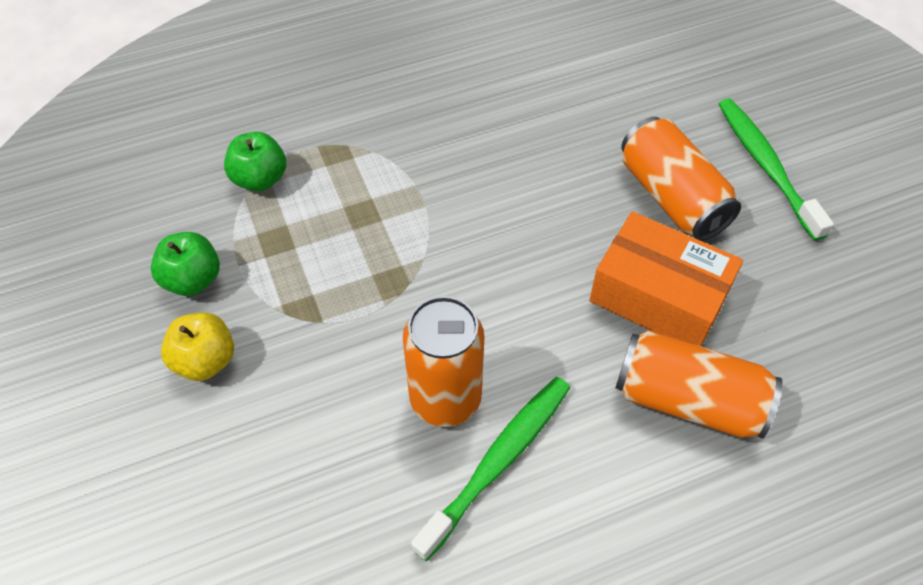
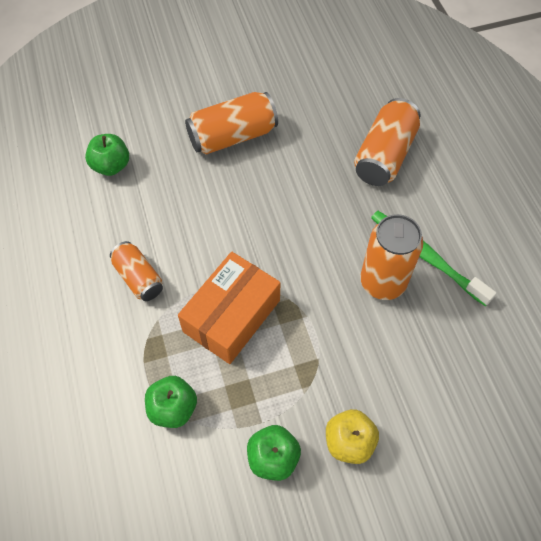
camera: 85 degrees left, 5 degrees up
orange box [589,211,743,347] -> orange box moved to [178,252,280,364]
green toothbrush [719,98,834,241] -> none
none -> green apple [85,134,129,176]
none -> orange can [110,241,163,301]

